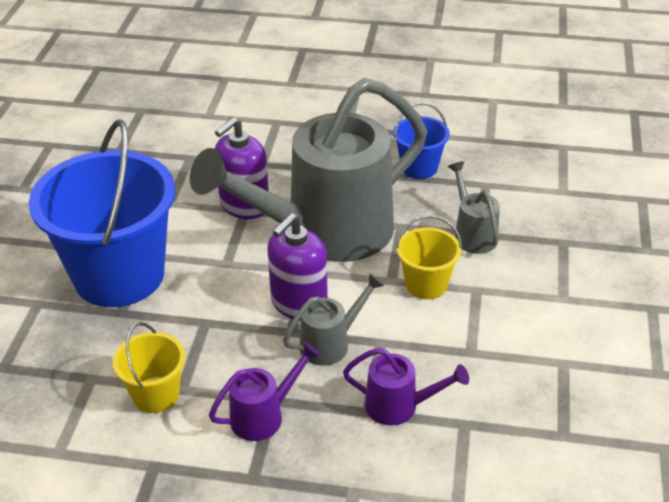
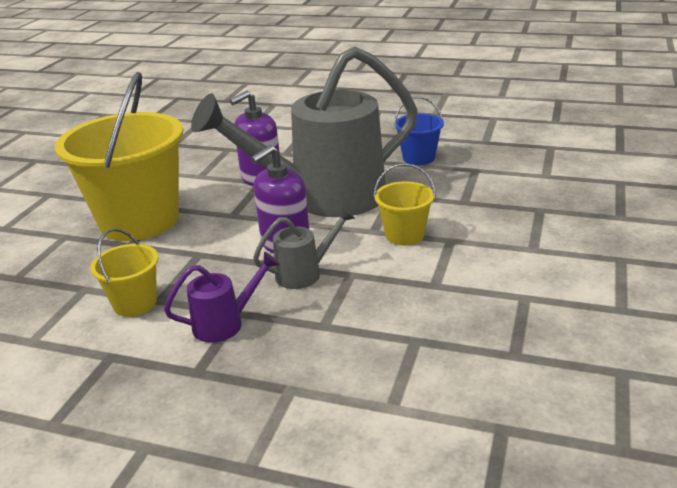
camera: 10 degrees right, 10 degrees down
blue bucket [29,119,175,307] -> yellow bucket [55,72,183,241]
purple watering can [343,348,469,426] -> none
grey watering can [448,161,500,254] -> none

